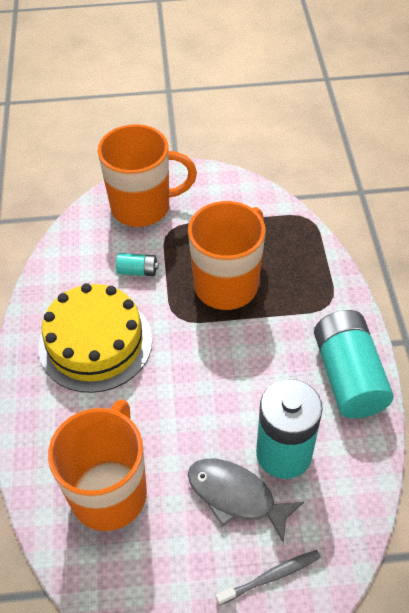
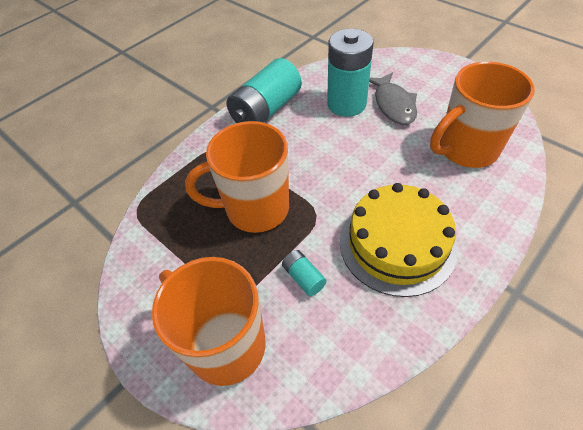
camera: 130 degrees left, 0 degrees up
grey toothbrush [216,550,321,605] -> none

